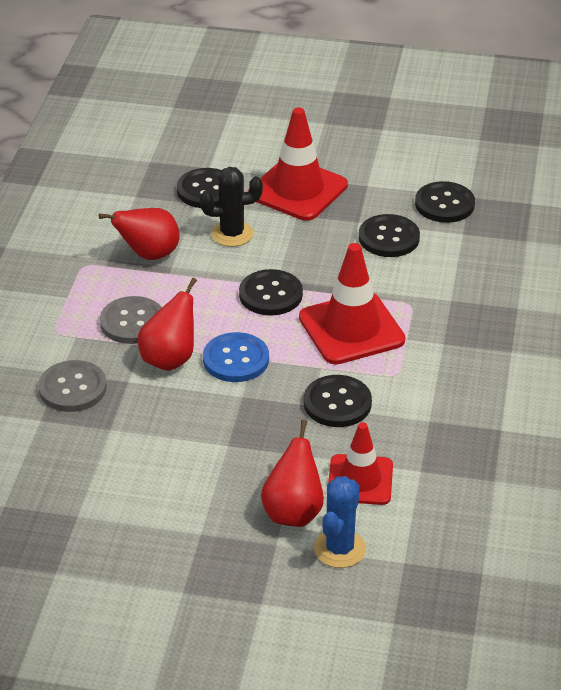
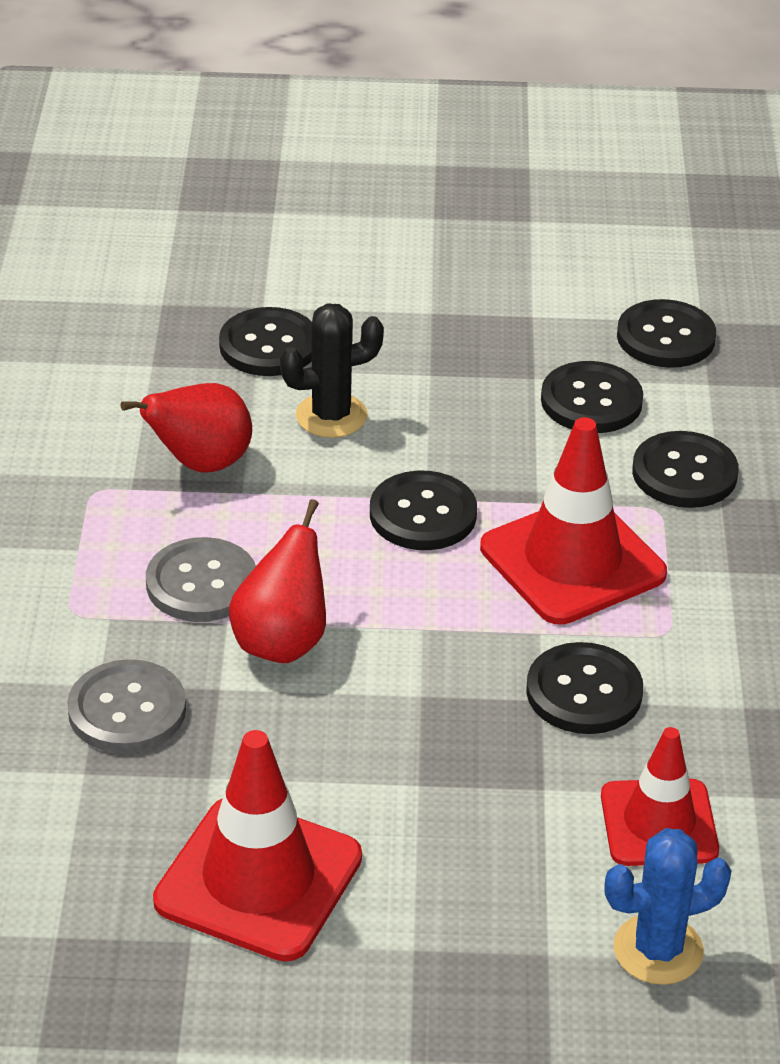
camera: 10 degrees left, 0 degrees up
blue button [203,332,269,382] -> none
red traffic cone [248,107,348,221] -> red traffic cone moved to [153,730,362,962]
red pear [261,420,324,527] -> none
blue cactus [314,476,366,568] -> blue cactus turned 60 degrees clockwise [604,828,731,985]
none -> black button [632,431,739,508]

